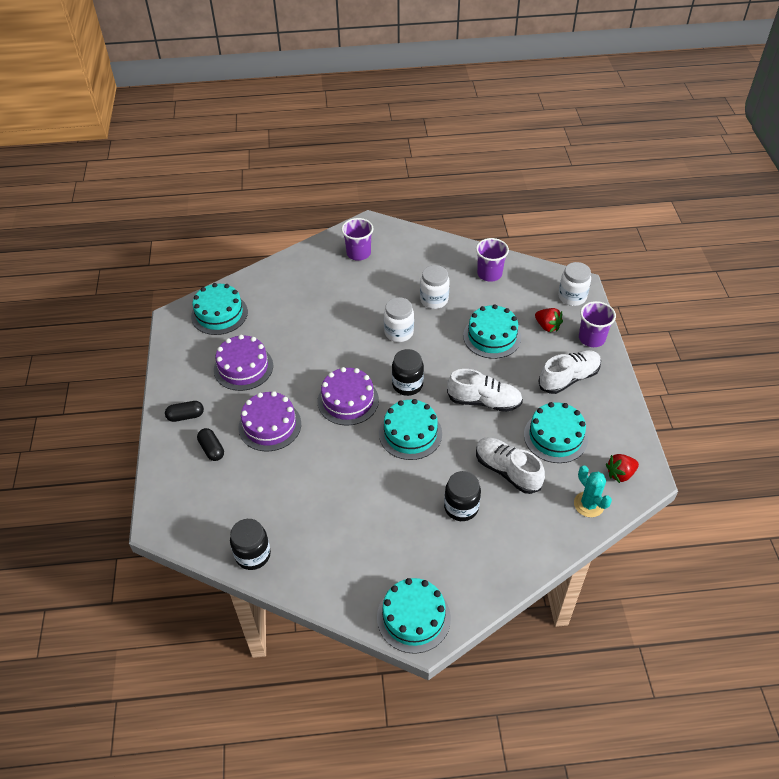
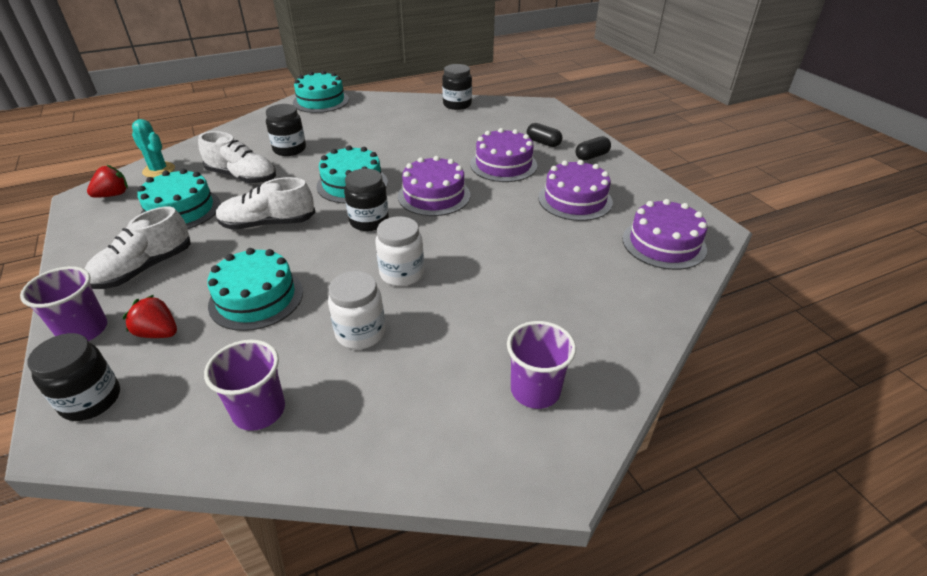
camera: 160 degrees right, 10 degrees down
turquoise cake [191,283,248,335] -> purple cake [623,199,707,270]
white jar [558,262,591,306] -> black jar [27,333,120,421]

